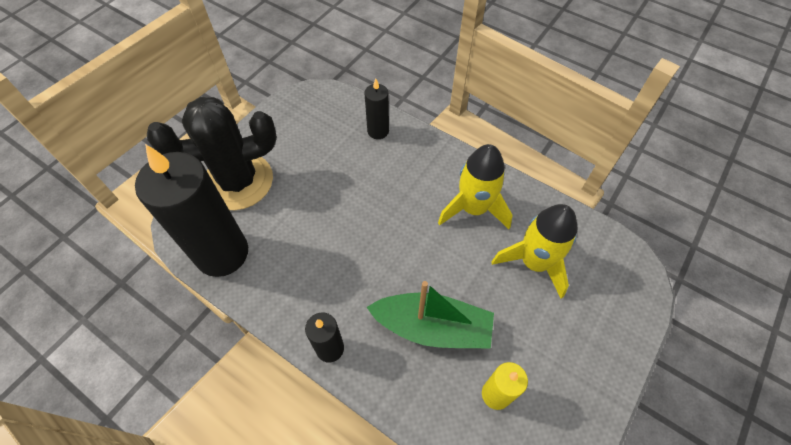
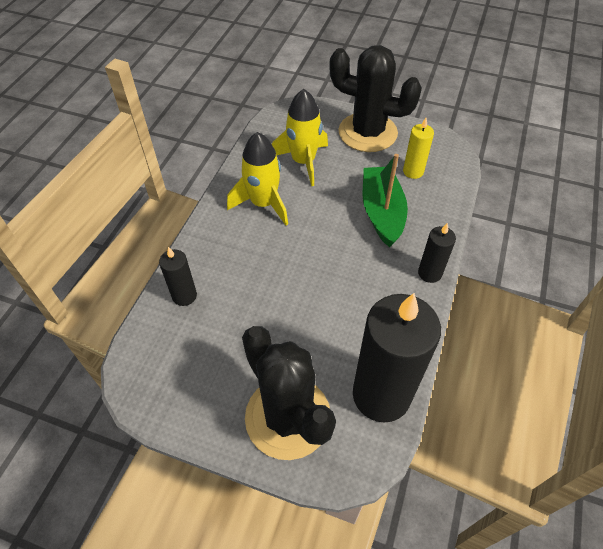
camera: 105 degrees left, 5 degrees down
none -> black cactus [329,45,422,152]

